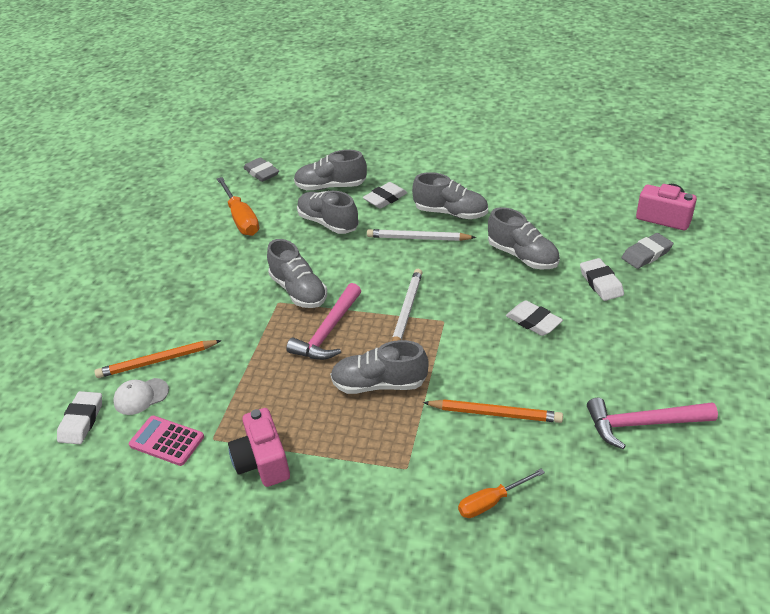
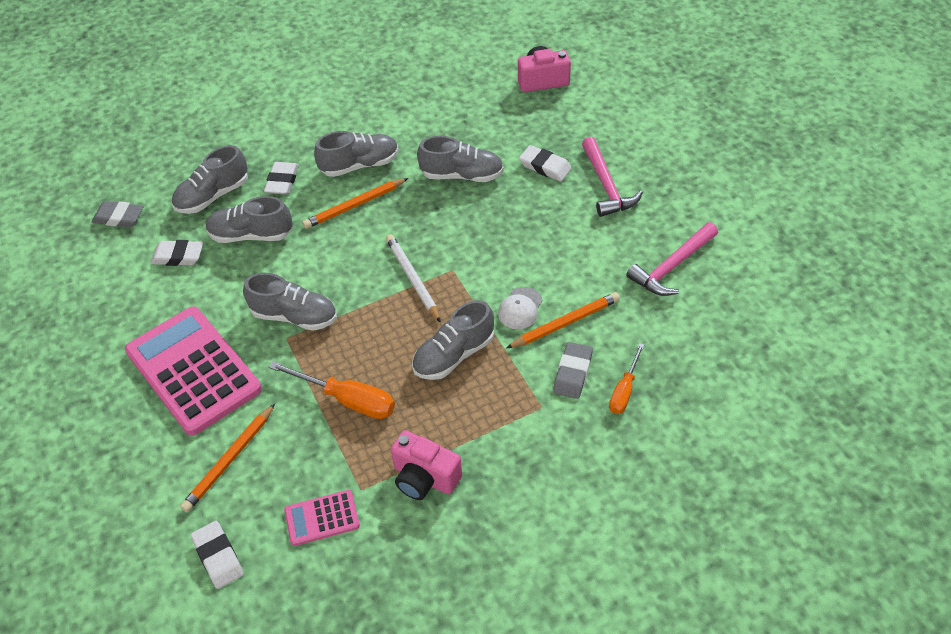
camera: 40 degrees left, 10 degrees up
white cap [113,378,169,415] -> white cap moved to [498,287,542,329]
orange screwdriver [217,177,259,236] -> orange screwdriver moved to [269,361,395,419]
pink hammer [286,283,361,360] -> pink hammer moved to [582,137,643,217]
white pencil [367,229,476,241] -> orange pencil [302,178,408,229]
white eraser [506,300,563,336] -> white eraser moved to [150,240,203,266]
grey eraser [622,233,673,269] -> grey eraser moved to [553,342,593,399]
none -> pink calculator [125,306,262,436]

